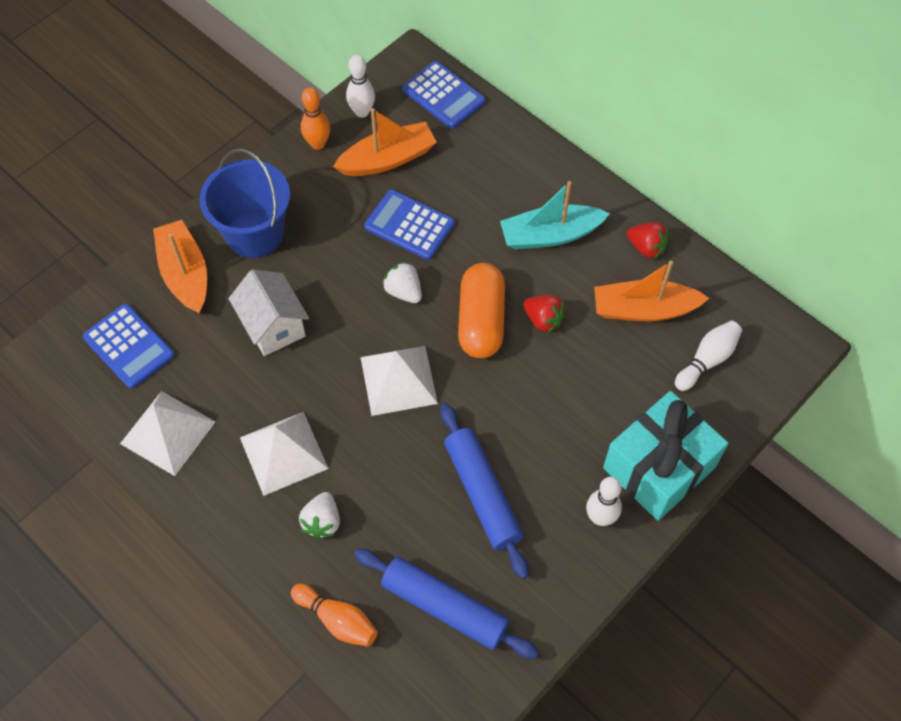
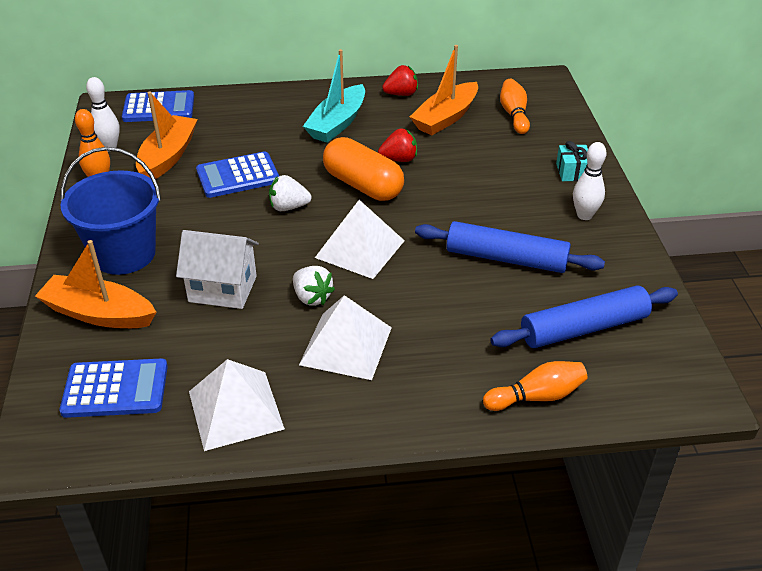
camera: 50 degrees left, 20 degrees down
white strawberry [299,492,340,539] -> white strawberry moved to [293,266,335,305]
turquoise gift [603,391,728,521] -> turquoise gift [556,141,588,181], size x0.42
white bowling pin [675,321,742,391] -> orange bowling pin [500,79,530,134]

